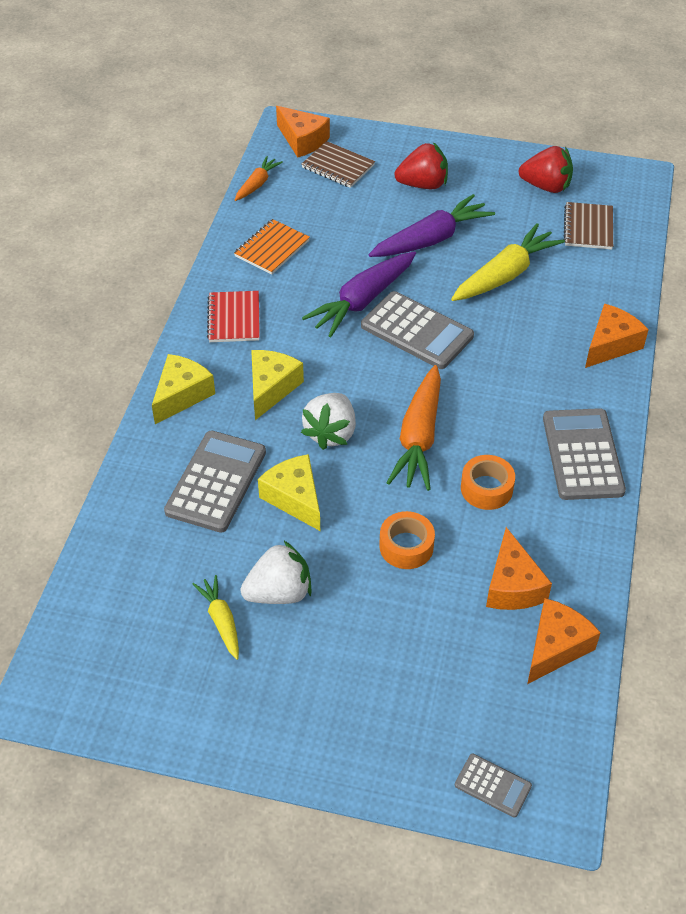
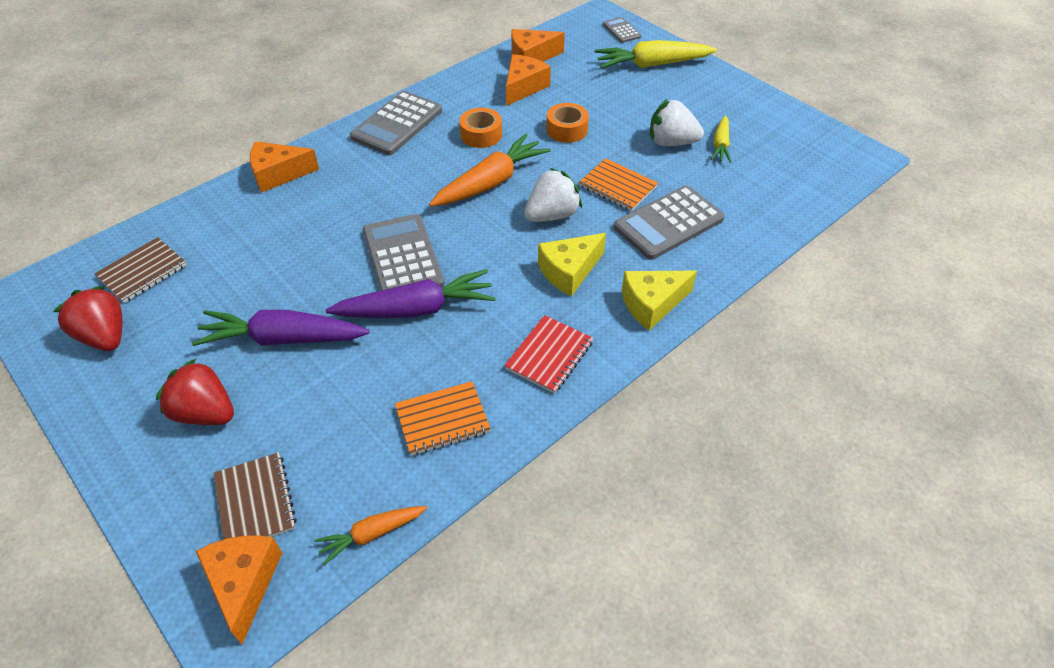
camera: 145 degrees left, 0 degrees up
yellow cheese [258,454,320,531] -> orange notebook [579,158,658,211]
yellow carrot [451,223,565,301] -> yellow carrot moved to [595,40,717,69]

